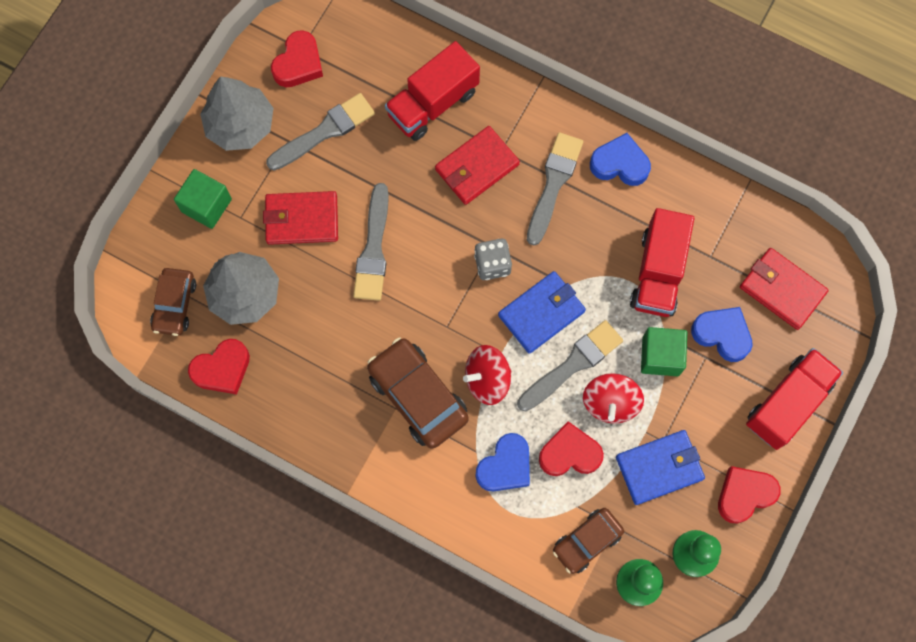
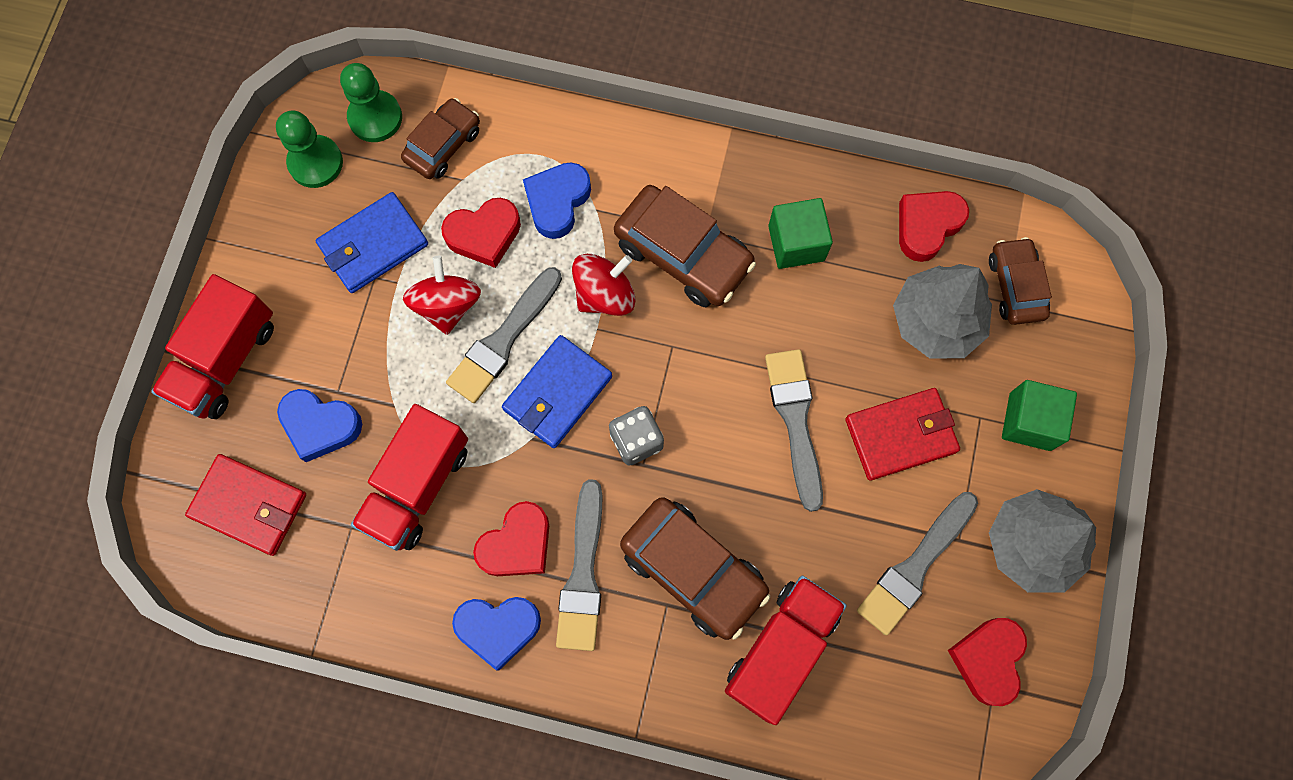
camera: 165 degrees right, 0 degrees up
red wallet [435,126,520,205] -> brown car [620,497,770,640]
red truck [630,208,695,317] -> red truck turned 150 degrees counterclockwise [351,404,468,551]
green cube [641,327,687,376] -> green cube moved to [768,198,833,269]
red heart [718,466,781,524] -> red heart moved to [473,501,549,576]

